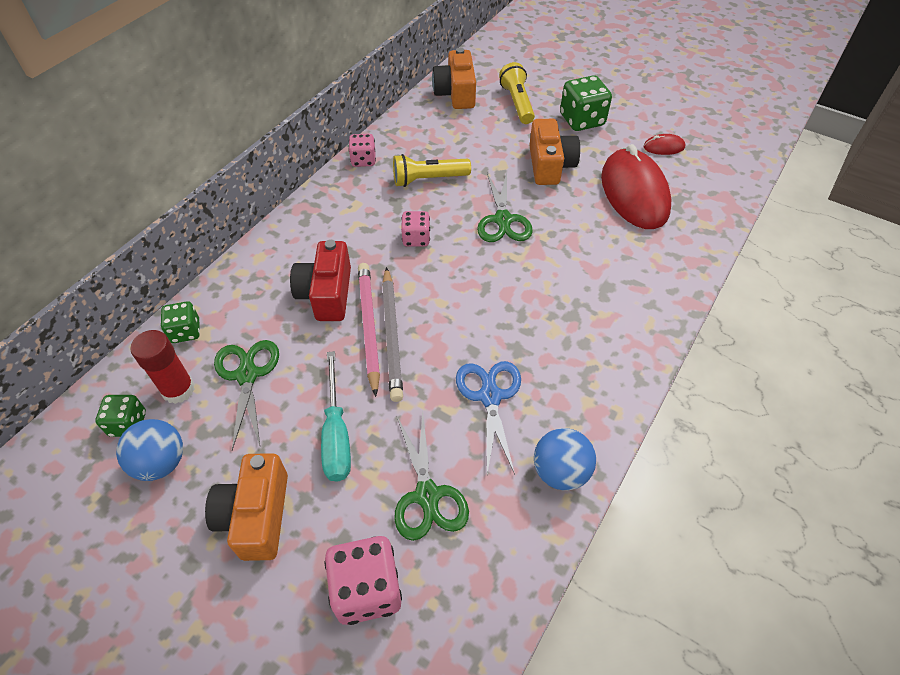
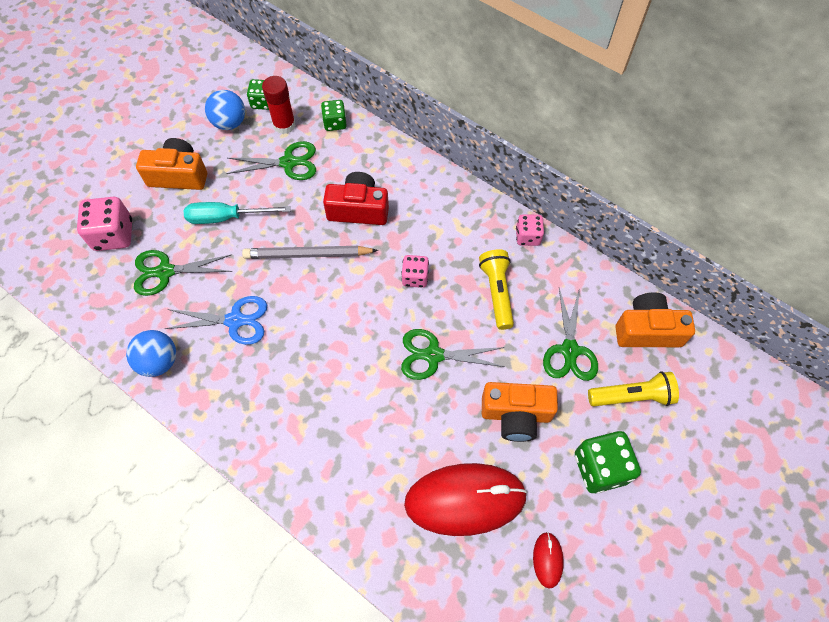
camera: 95 degrees right, 10 degrees up
pink pencil [358,263,380,397] -> none
none -> green scissors [543,288,598,381]

